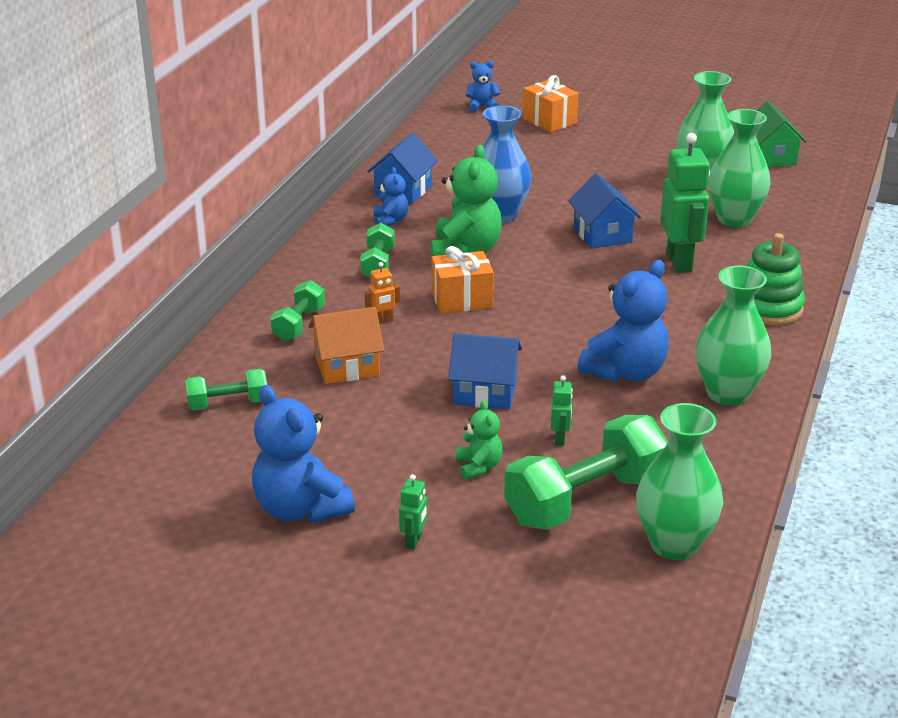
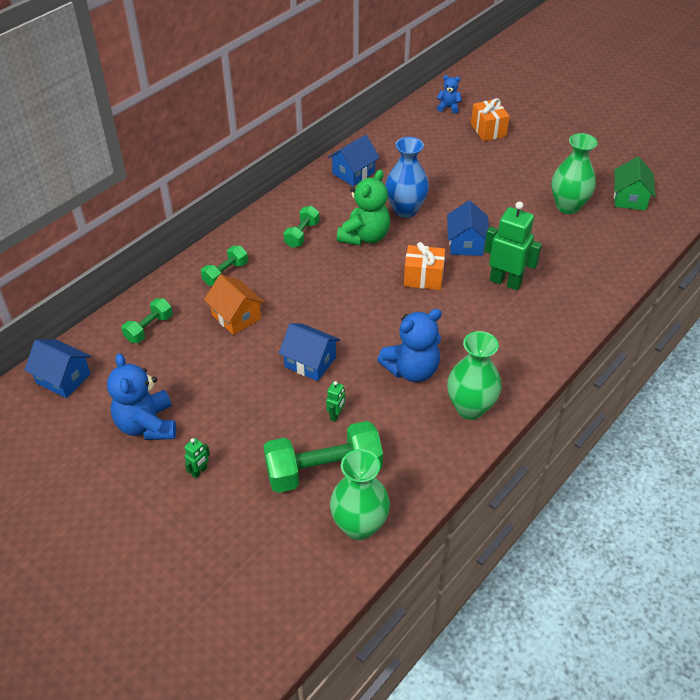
camera: 20 degrees right, 15 degrees up
green dumbbell [185,369,267,410] -> green dumbbell turned 60 degrees counterclockwise [121,298,173,343]
orange house [309,307,384,384] -> orange house turned 45 degrees clockwise [204,274,265,335]
orange robot [365,262,400,324] -> none
blue teddy bear [373,167,408,226] -> none
orange gift [431,246,494,314] -> orange gift moved to [404,242,445,290]
green teddy bear [456,401,503,480] -> none
green robot [660,133,710,273] -> green robot turned 75 degrees counterclockwise [484,201,542,290]
green vase [708,109,771,227] -> none
green stacking toy [747,233,805,325] -> none
none -> blue house [24,339,91,398]

